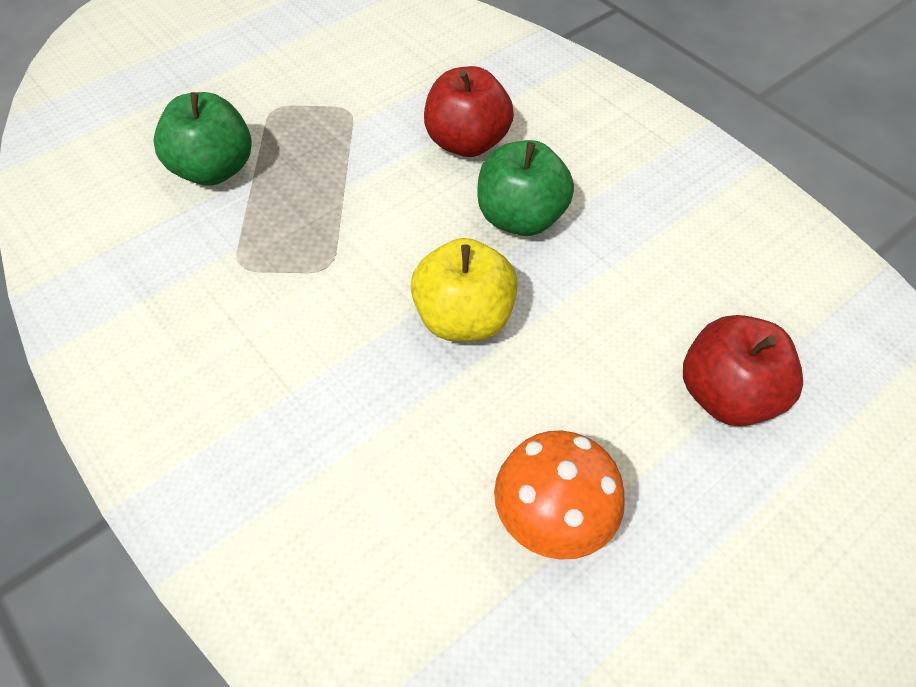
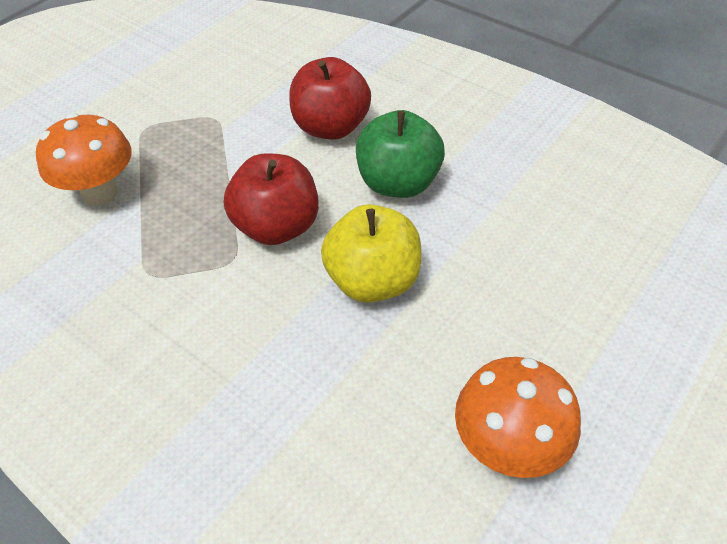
camera: 10 degrees left, 5 degrees down
green apple [154,92,252,186] -> orange mushroom [36,113,132,206]
red apple [683,315,803,427] -> red apple moved to [224,153,319,245]

